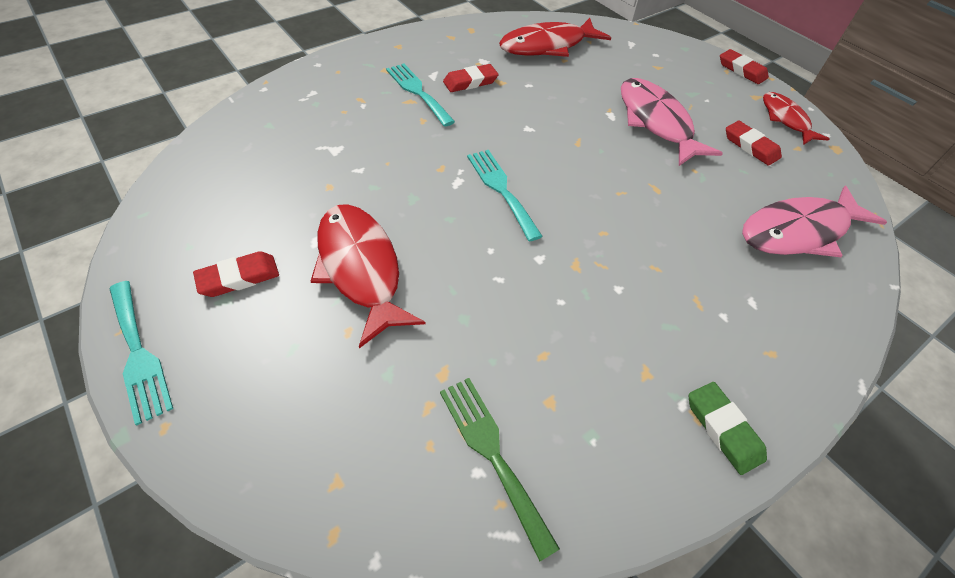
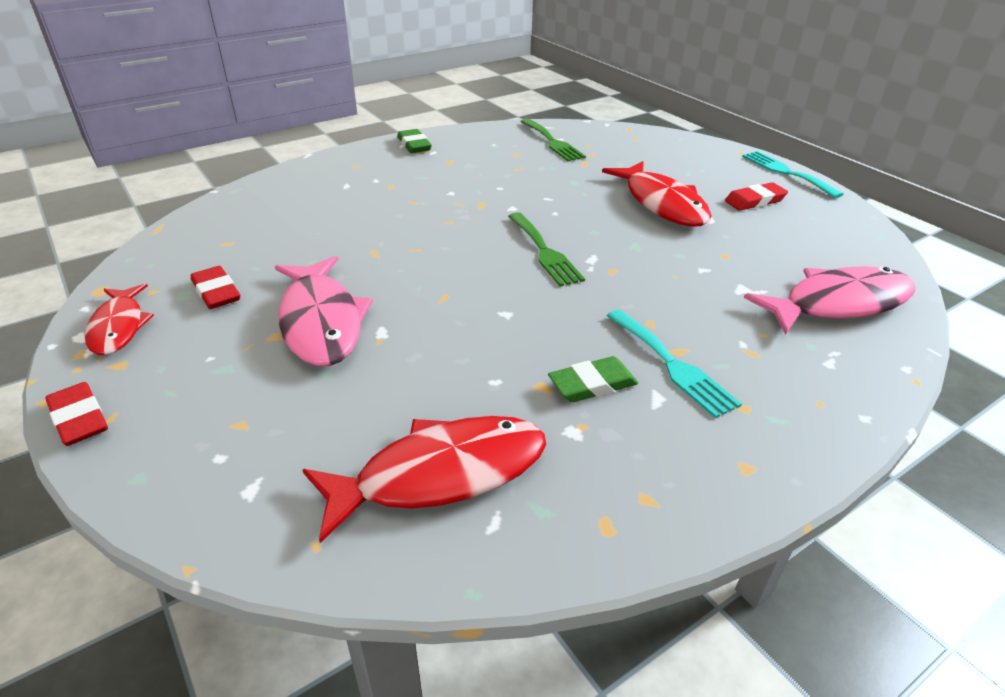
camera: 175 degrees left, 15 degrees down
red eraser [443,64,499,92] -> green eraser [548,356,638,402]
turquoise fork [467,150,543,241] -> green fork [508,212,585,287]
pink fish [742,186,887,257] -> pink fish moved to [744,266,915,335]

